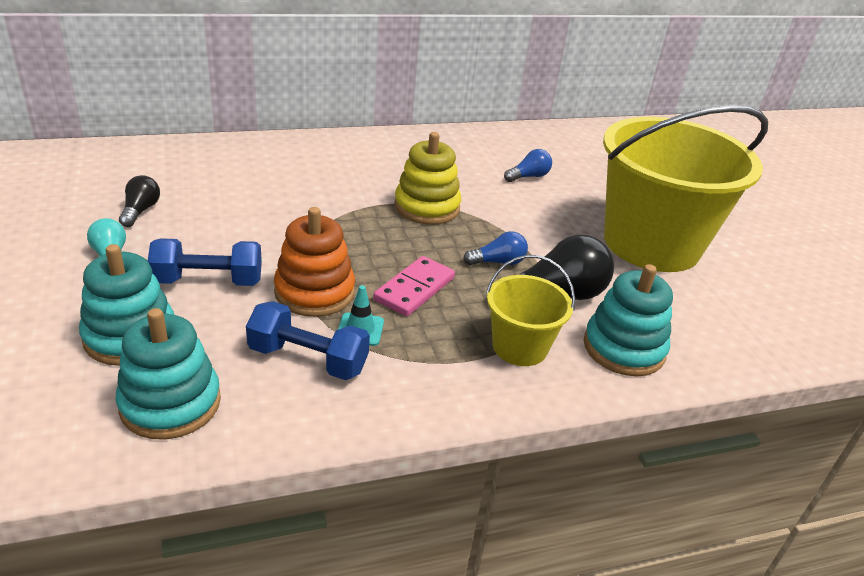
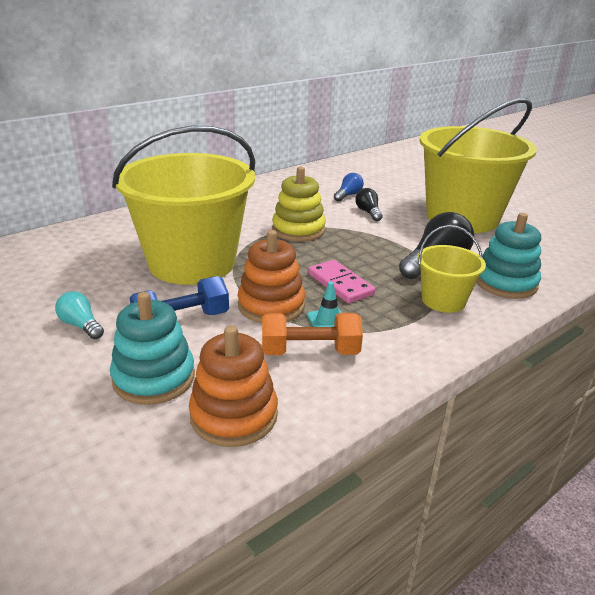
camera: 20 degrees left, 5 degrees down
turquoise stacking toy [116,308,221,439] -> orange stacking toy [189,326,278,447]
black light bulb [119,175,160,227] -> black light bulb moved to [355,188,383,221]
blue dumbbell [246,301,370,380] -> orange dumbbell [262,313,363,355]
pink domino [373,256,455,316] -> pink domino turned 45 degrees counterclockwise [308,260,375,303]
blue light bulb [463,231,528,265] -> none
none -> yellow bucket [112,126,255,285]

